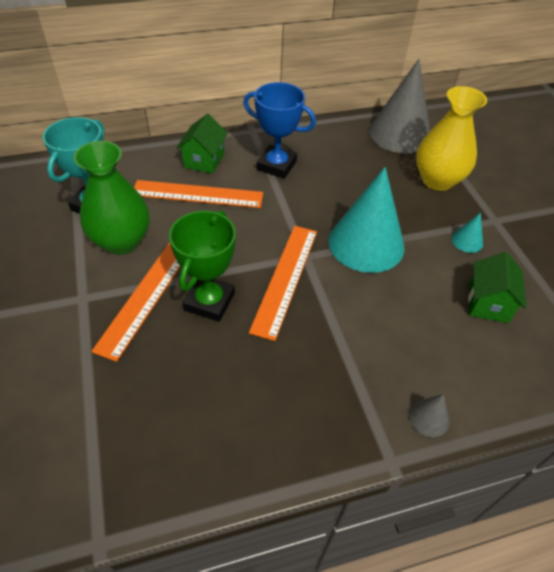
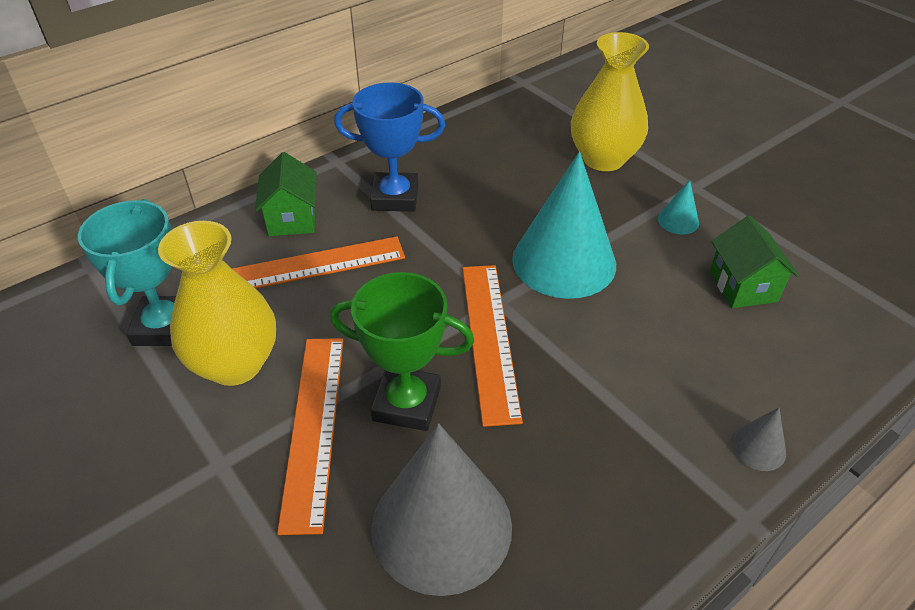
camera: 20 degrees left, 5 degrees down
green vase [73,141,149,255] -> yellow vase [158,221,276,386]
green trophy [169,210,236,322] -> green trophy turned 75 degrees counterclockwise [330,272,474,431]
grey cone [369,59,430,153] -> grey cone moved to [371,423,512,596]

